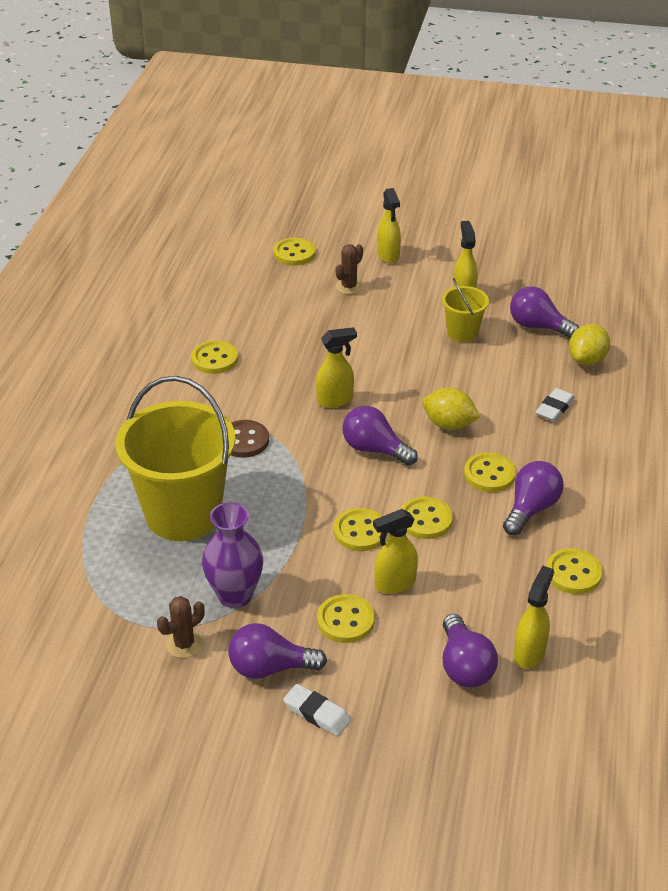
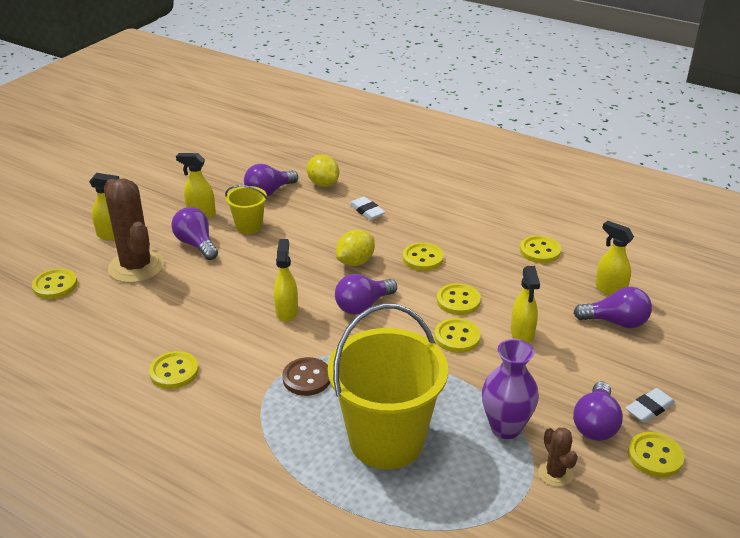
camera: 70 degrees left, 5 degrees down
yellow button [317,594,375,643] -> yellow button moved to [628,432,684,478]
brown cactus [336,244,363,294] -> brown cactus [104,178,164,283], size x2.12
purple light bulb [503,461,564,535] -> purple light bulb moved to [171,207,218,260]

